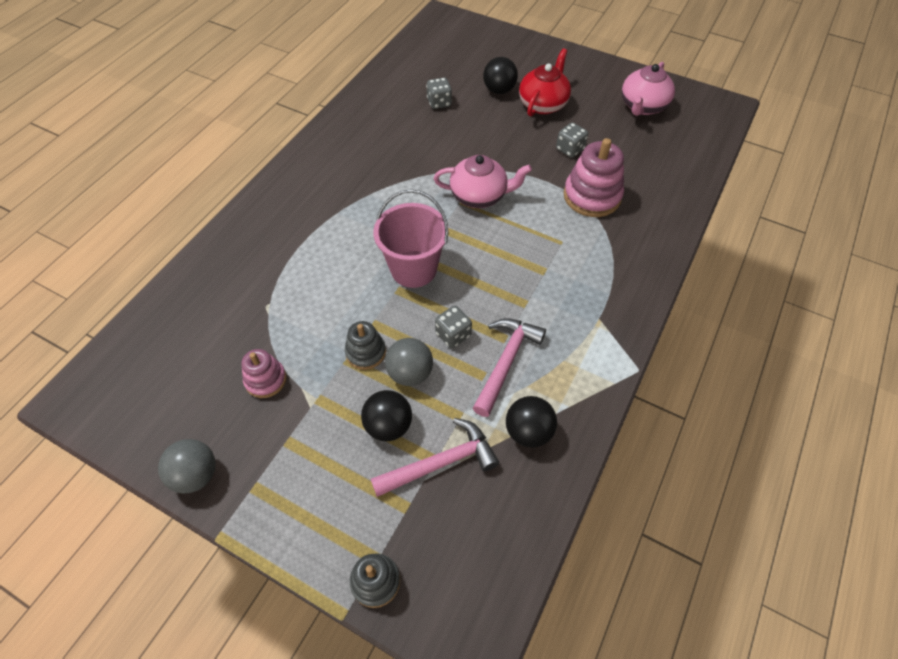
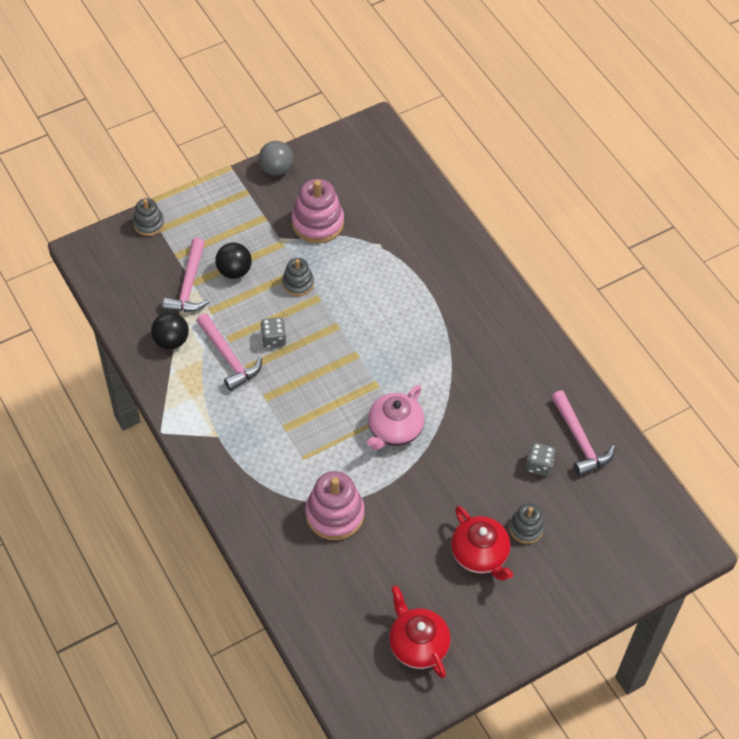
camera: 120 degrees right, 0 degrees up
pink stacking toy [241,349,287,398] -> pink stacking toy [292,179,344,243], size x1.70
pink bucket [373,189,449,288] -> none
grey ball [385,338,433,386] -> none
black ball [483,57,518,94] -> grey stacking toy [509,503,545,544]
grey dice [556,123,588,158] -> none
pink teapot [622,62,675,116] -> red teapot [389,585,451,678]
none -> pink hammer [551,390,615,476]

